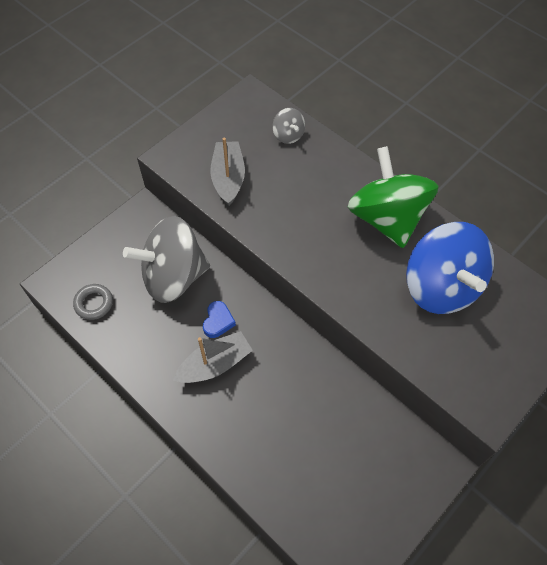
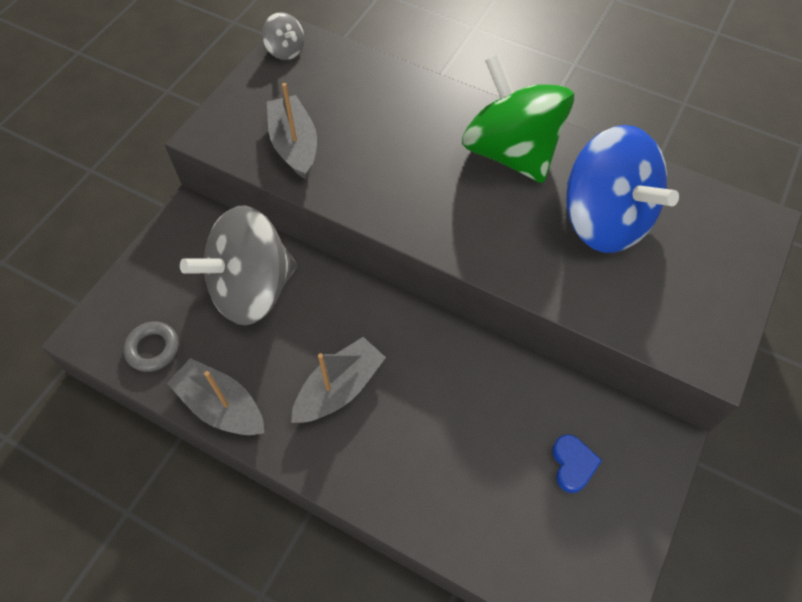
camera: 15 degrees left, 0 degrees up
blue heart [203,301,236,338] -> blue heart moved to [552,434,602,493]
grey spinning top [273,108,305,144] -> grey spinning top moved to [262,12,304,60]
none -> grey boat [167,358,264,435]

